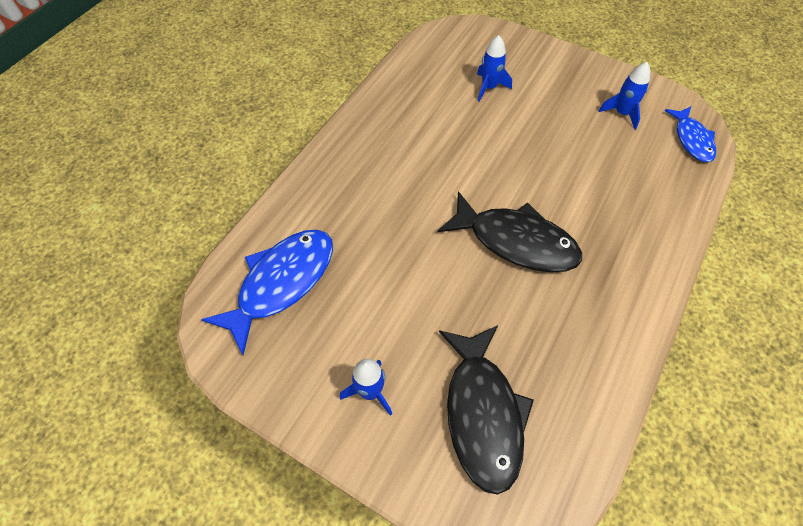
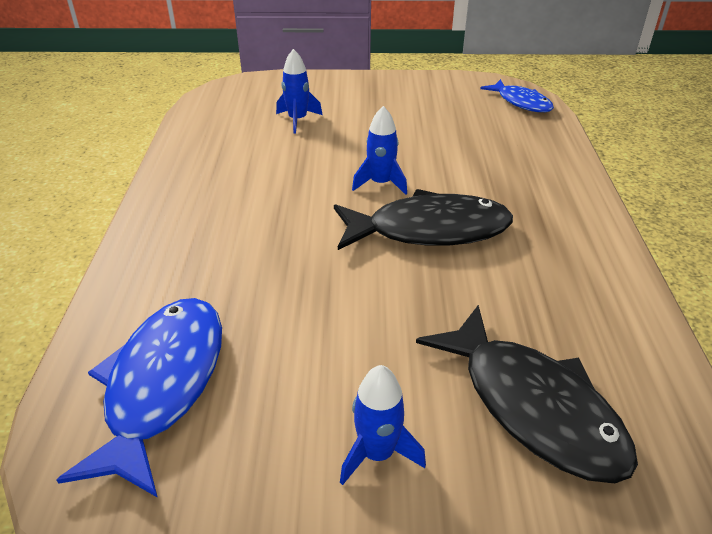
camera: 30 degrees left, 20 degrees down
blue rocket [599,62,650,130] -> blue rocket moved to [352,106,407,195]

